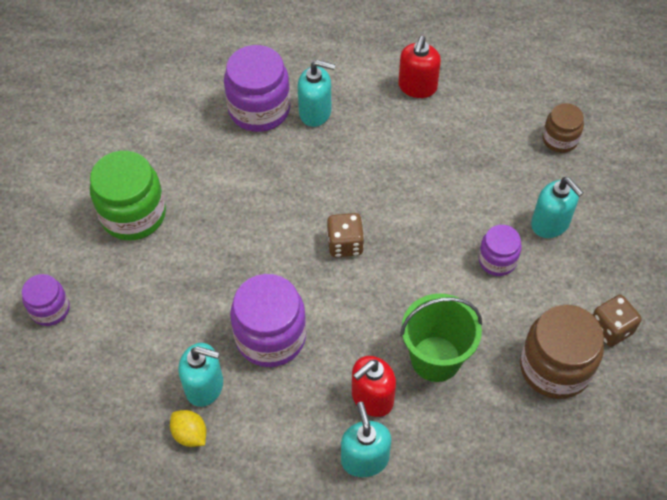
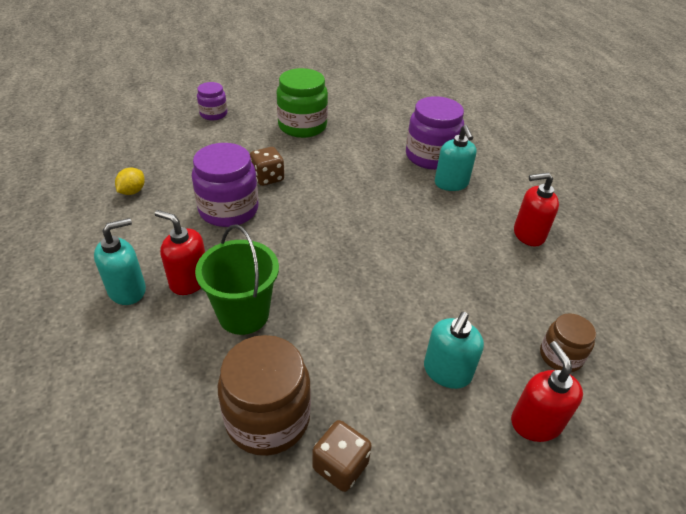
camera: 65 degrees right, 15 degrees down
turquoise soap dispenser [178,343,223,407] -> none
brown dice [327,213,364,257] -> brown dice moved to [250,147,284,186]
purple jar [478,225,522,276] -> none
none -> red soap dispenser [511,341,583,442]

